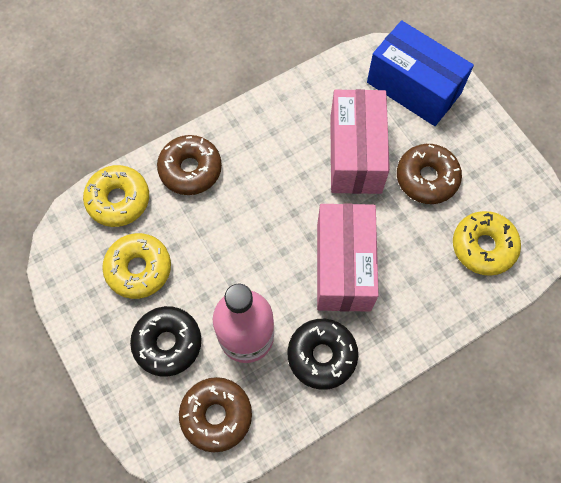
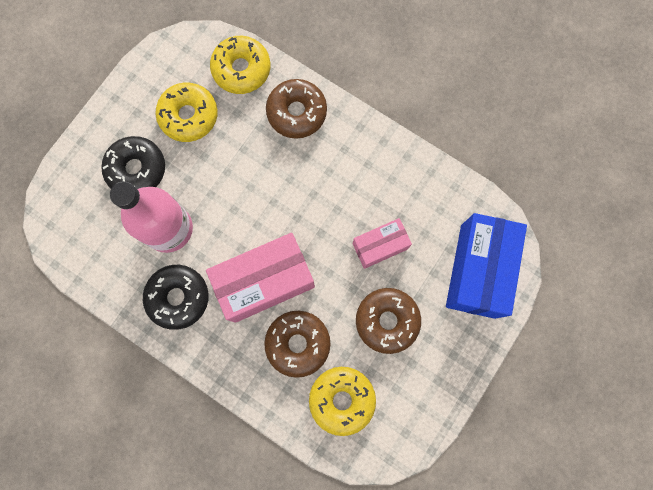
camera: 65 degrees right, 10 degrees up
brown donut [179,377,252,452] -> brown donut moved to [264,311,331,378]
pink box [330,89,390,194] -> pink box [353,218,412,269], size x0.57

